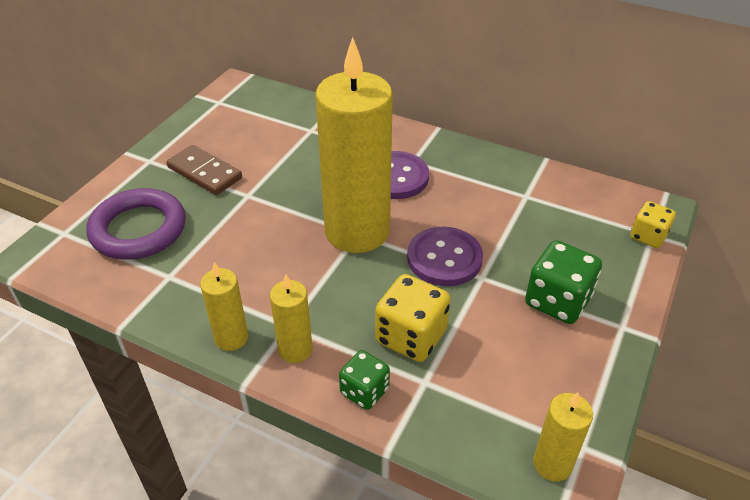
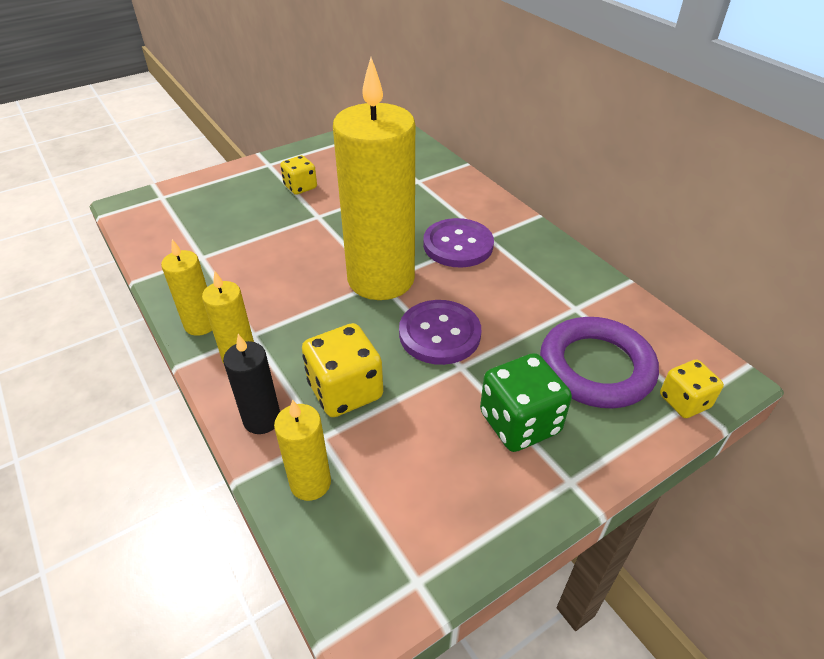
camera: 30 degrees right, 0 degrees up
purple ring [87,188,186,260] -> purple ring moved to [540,317,659,408]
brown domino [166,145,242,195] -> yellow dice [280,155,317,195]
green dice [339,350,390,410] -> black candle [223,334,280,434]
yellow candle [533,392,593,481] -> yellow candle moved to [274,399,331,501]

